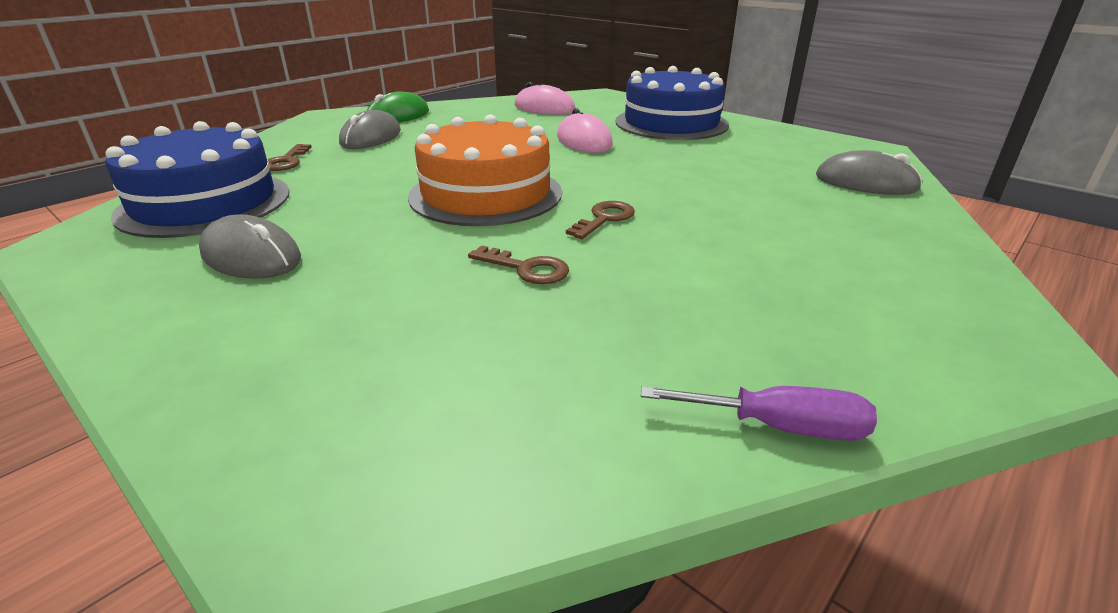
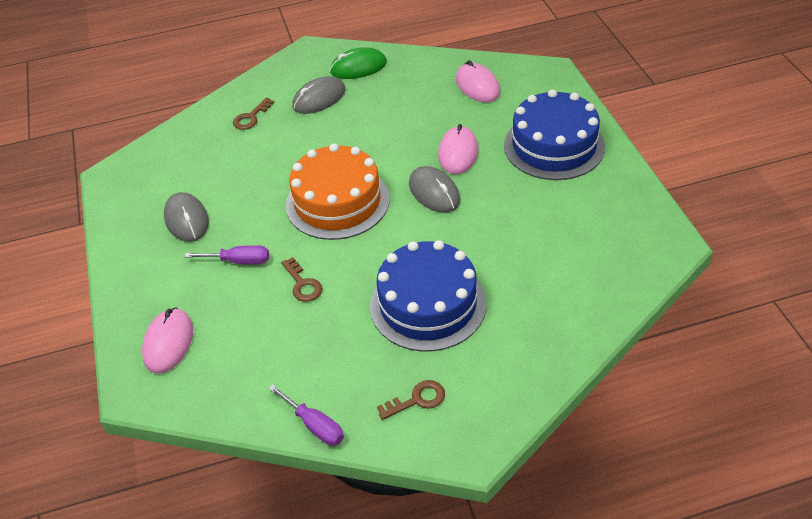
camera: 35 degrees right, 15 degrees up
blue cake [105,121,290,238] -> blue cake moved to [370,240,486,352]
brown key [566,201,635,239] -> brown key moved to [377,380,445,420]
grey mouse [816,150,922,195] -> grey mouse moved to [409,166,460,213]
none -> pink mouse [142,308,193,374]
none -> purple screwdriver [184,245,269,264]

